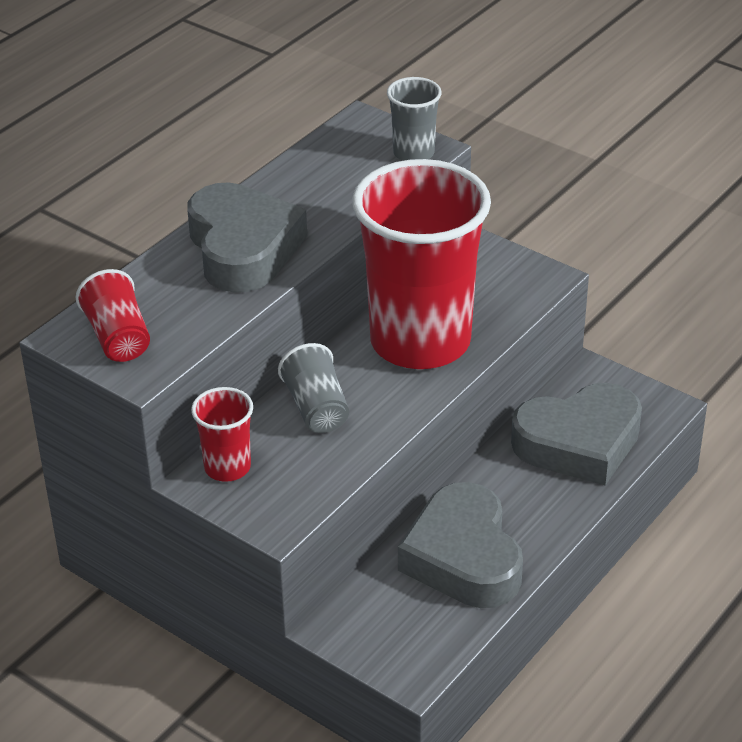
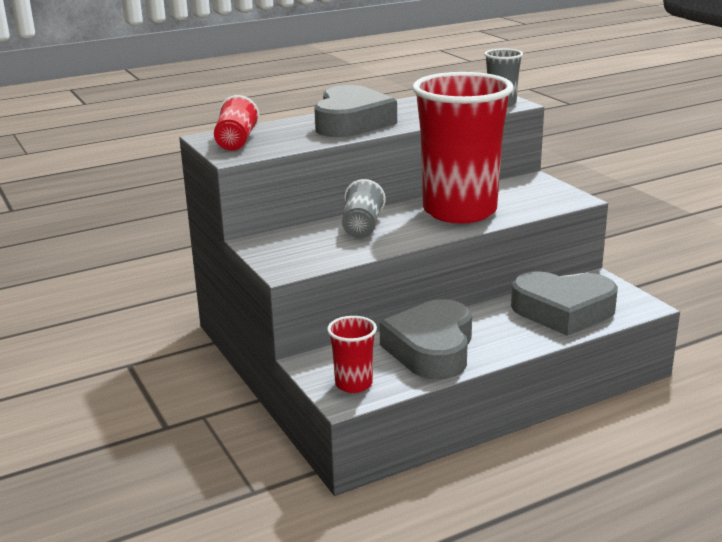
camera: 25 degrees right, 15 degrees down
red cup [191,387,253,482] -> red cup moved to [327,316,377,393]

